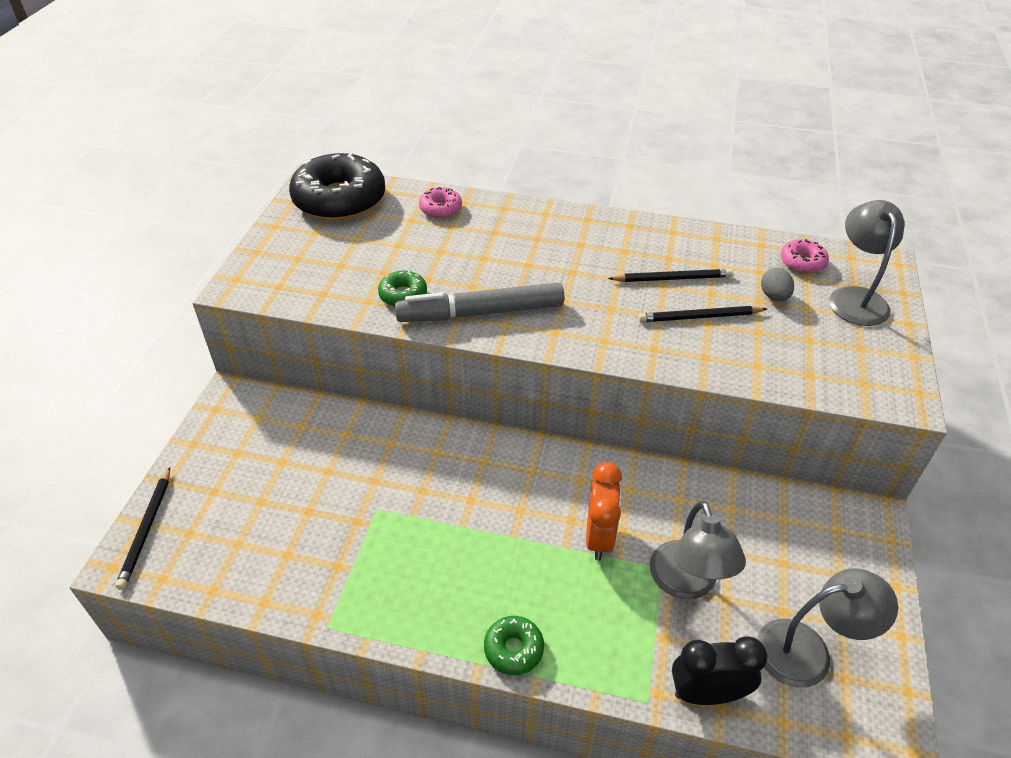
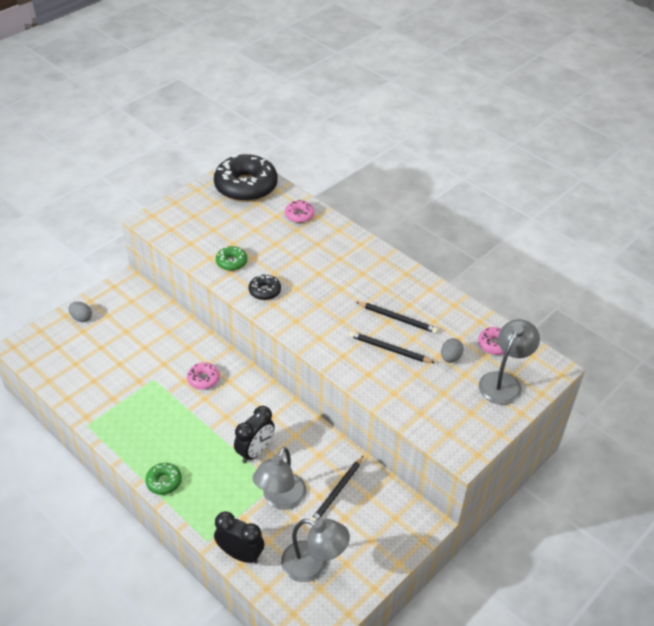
camera: 30 degrees right, 0 degrees up
black pencil [115,467,170,590] -> black pencil moved to [311,455,364,521]
grey marker [395,282,564,322] -> black donut [249,274,281,300]
orange clock [586,462,622,561] -> black clock [234,406,275,463]
none -> grey egg [68,302,92,322]
none -> pink donut [187,362,220,390]

